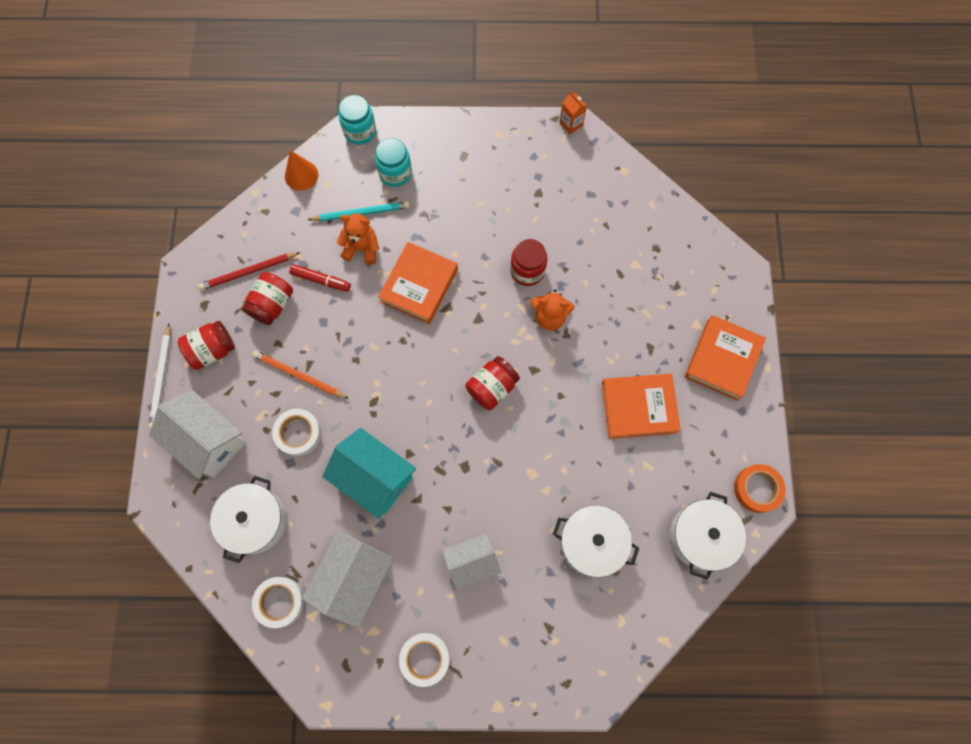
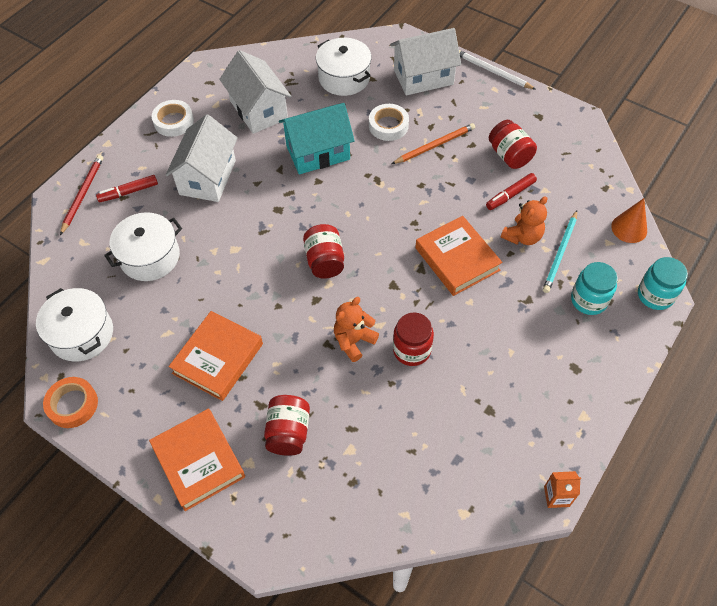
camera: 125 degrees right, 15 degrees down
red jar [178,321,235,370] -> red jar moved to [264,395,310,456]
red pencil [198,252,300,290] -> red pencil moved to [60,155,103,235]
white tape [252,577,304,628] -> none
white house [442,533,501,590] -> white house [166,114,238,202], size x1.52
none -> red marker [96,175,158,202]

